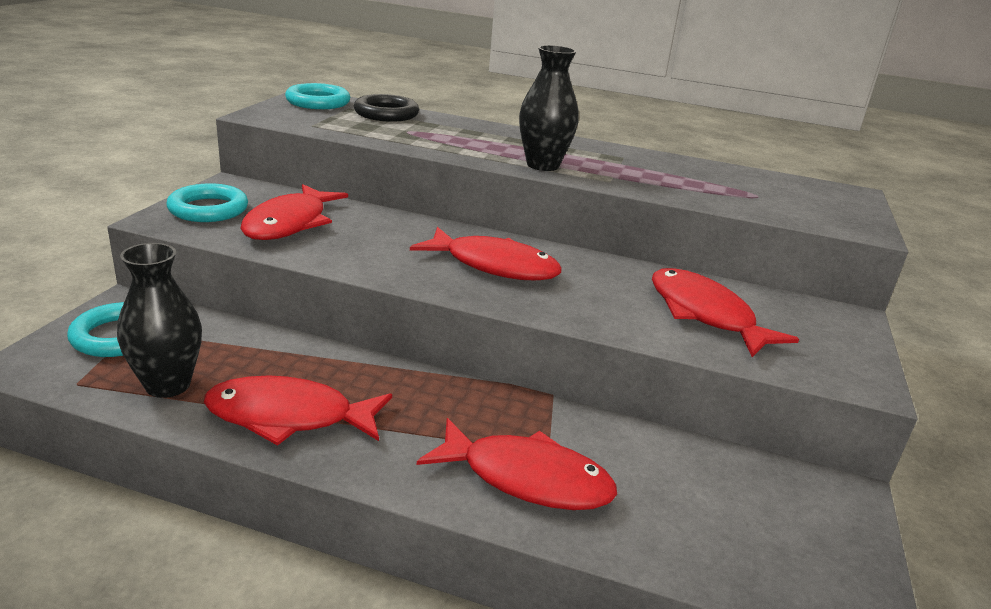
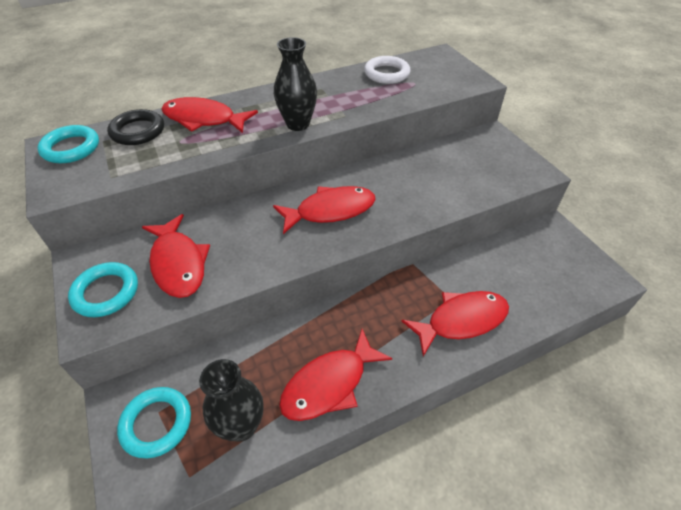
camera: 40 degrees left, 20 degrees up
red fish [652,268,799,357] -> red fish moved to [161,97,258,133]
none -> white ring [364,56,410,84]

